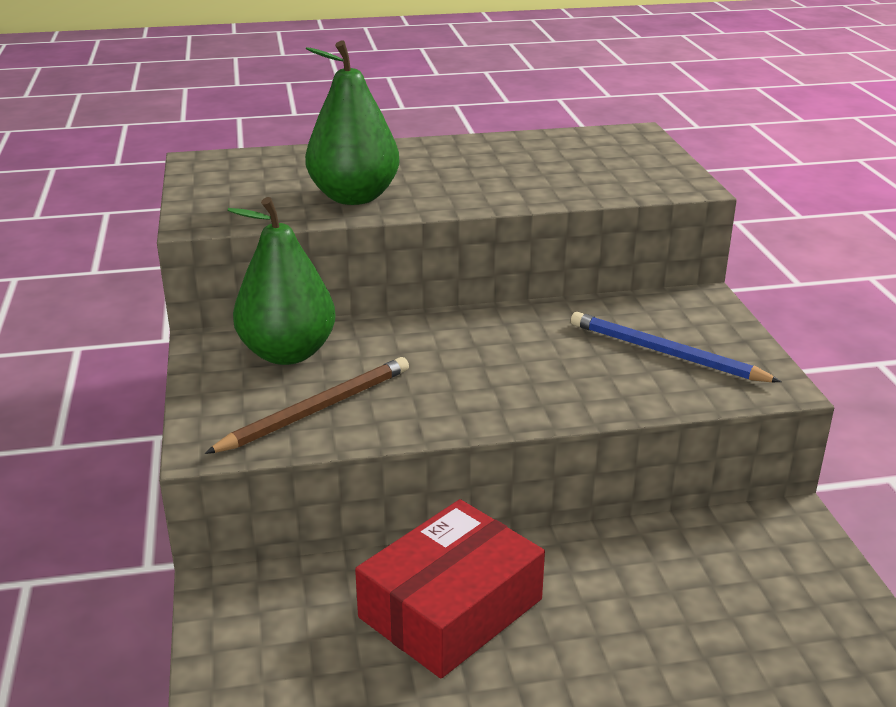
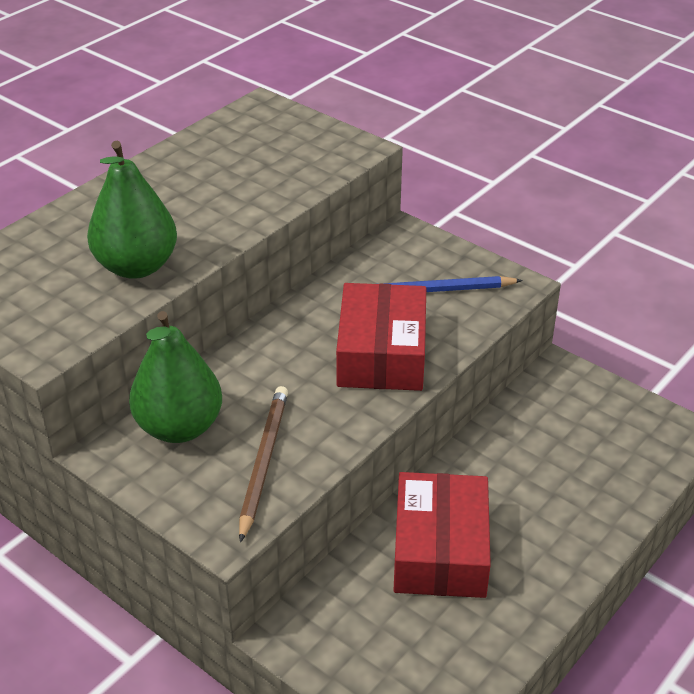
camera: 40 degrees left, 10 degrees up
none -> red box [336,283,426,391]

